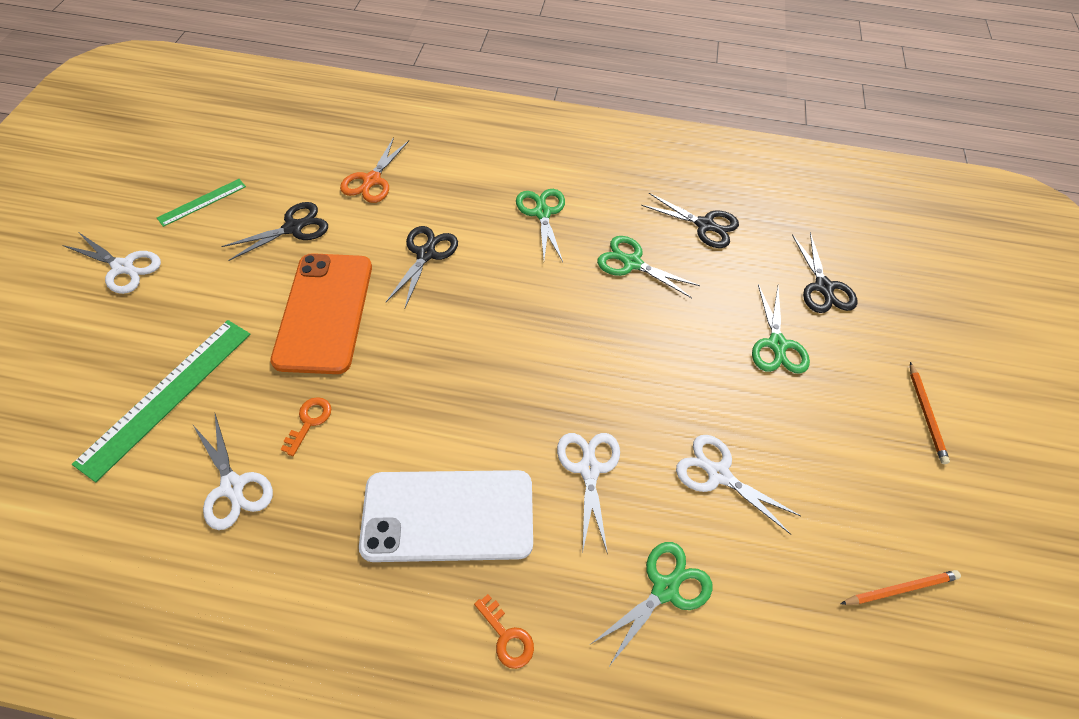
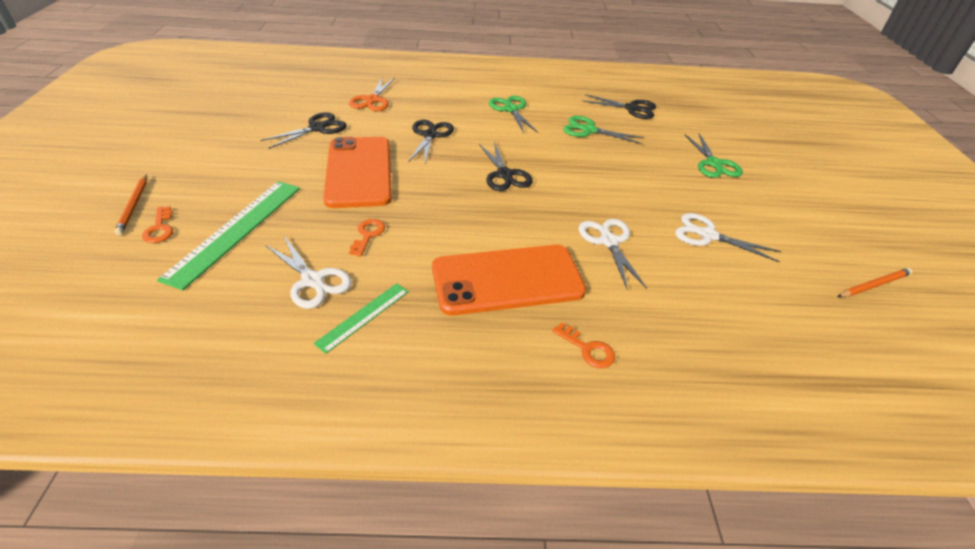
camera: 10 degrees left, 15 degrees down
white scissors [62,232,161,294] -> none
green ruler [157,179,246,227] -> green ruler moved to [313,283,409,354]
white phone [359,470,533,562] -> orange phone [432,245,586,316]
green scissors [591,542,712,666] -> none
black scissors [792,232,857,313] -> black scissors moved to [479,141,533,191]
orange pencil [910,362,950,464] -> orange pencil moved to [114,174,147,235]
none -> orange key [142,206,173,243]

